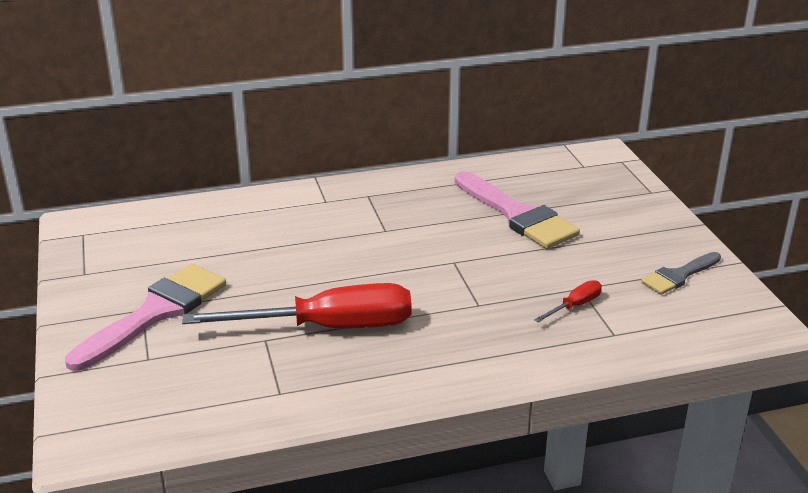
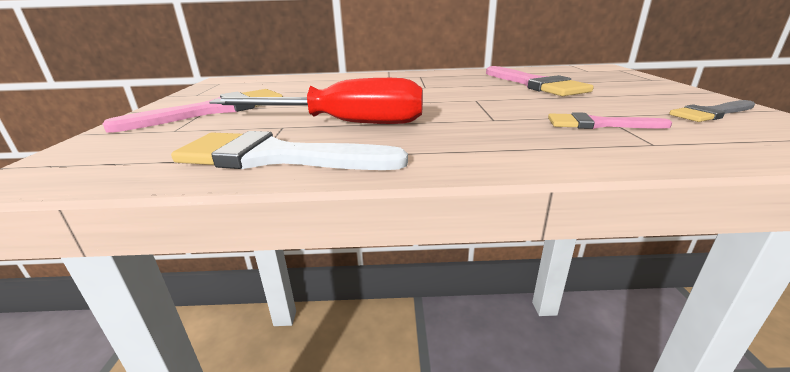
camera: 15 degrees right, 5 degrees down
red screwdriver [534,280,602,323] -> pink brush [548,112,672,129]
none -> white brush [171,131,408,170]

